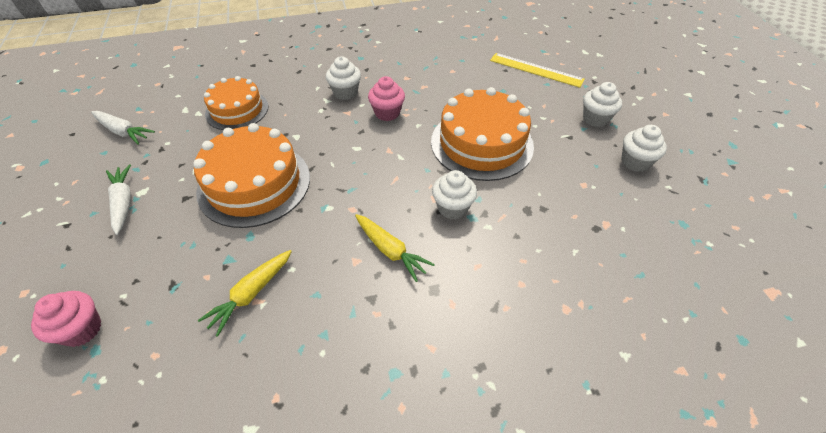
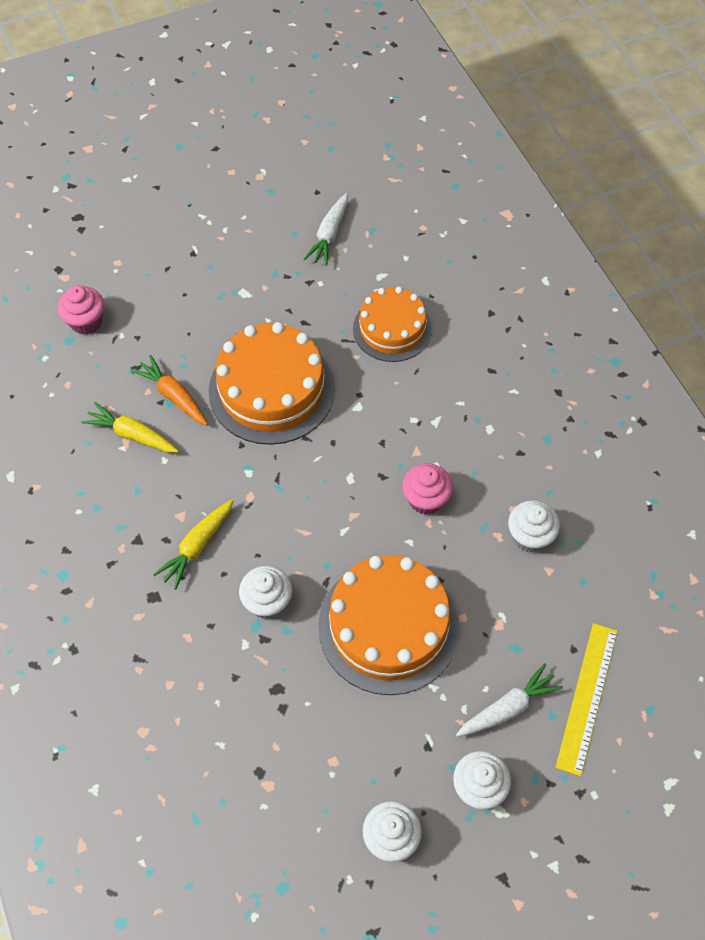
camera: 80 degrees right, 10 degrees up
white carrot [106,164,131,235] -> white carrot moved to [456,663,563,737]
white cupcake [326,56,361,100] -> white cupcake moved to [508,500,560,552]
none -> orange carrot [131,355,208,426]

